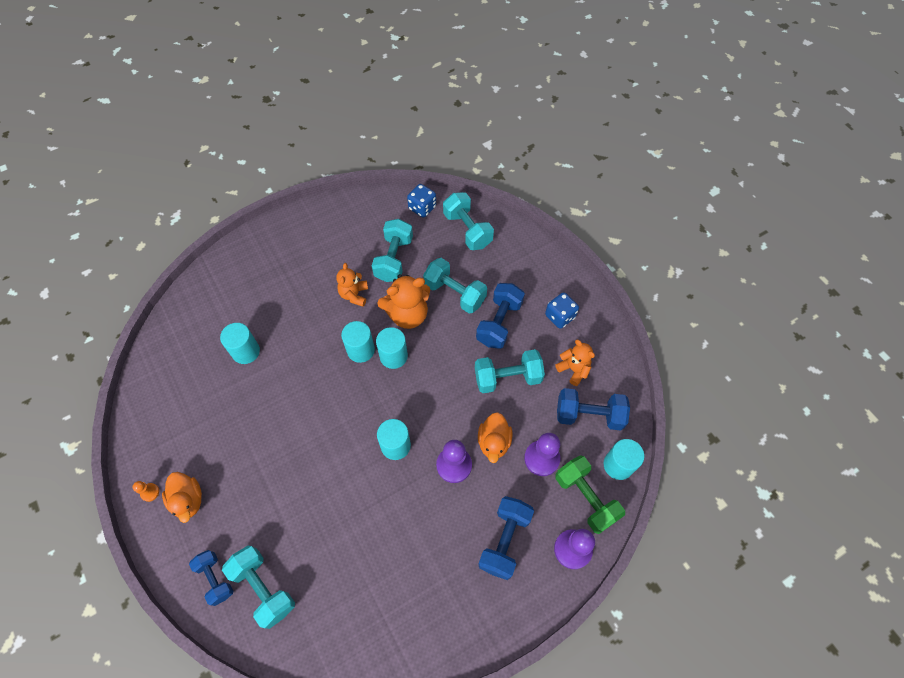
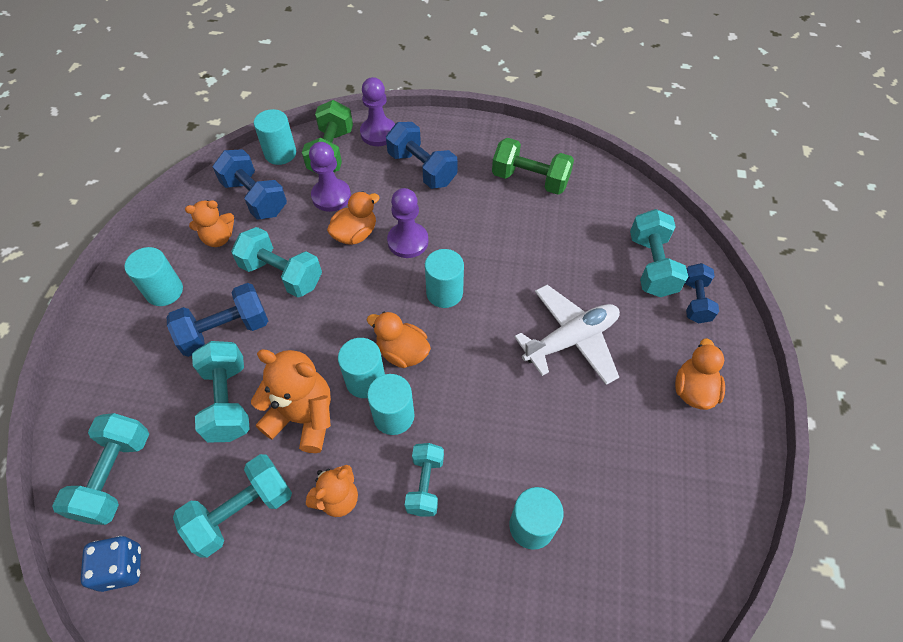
camera: 140 degrees left, 5 degrees down
orange pawn [133,481,159,502] -> none
blue dumbbell [478,496,534,580] -> blue dumbbell turned 75 degrees clockwise [386,122,458,189]
blue dice [545,292,579,329] -> turquoise cylinder [125,247,183,306]
orange teddy bear [555,339,595,386] -> orange teddy bear turned 105 degrees counterclockwise [185,200,234,247]
none -> orange duck [367,312,431,368]
none -> turquoise dumbbell [405,443,444,517]
none -> green dumbbell [492,138,574,195]
none -> white plane [514,285,620,385]

